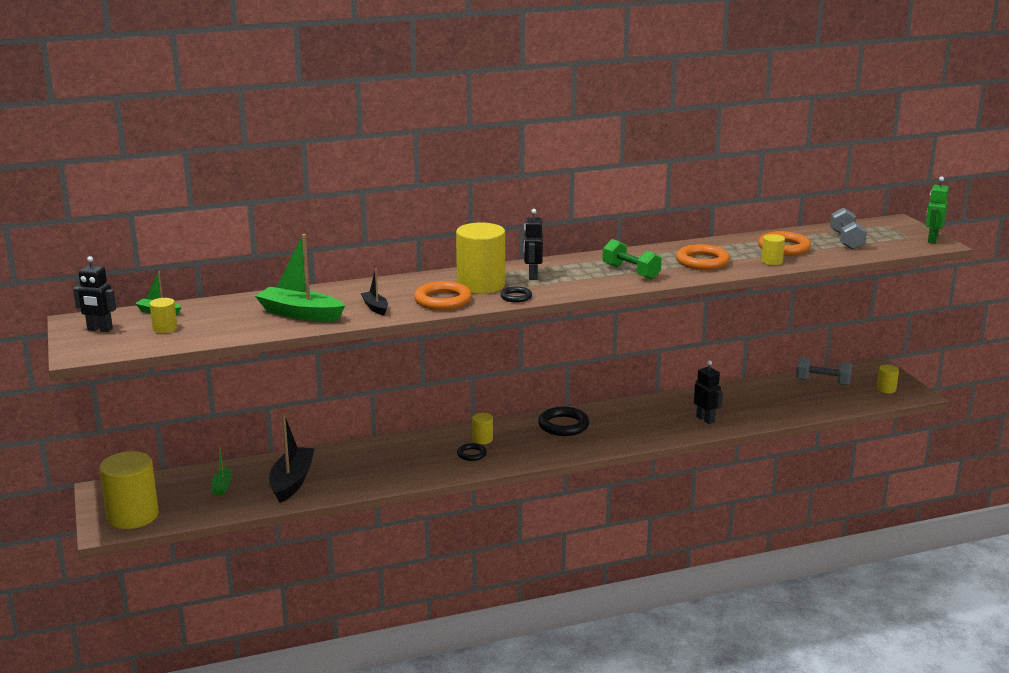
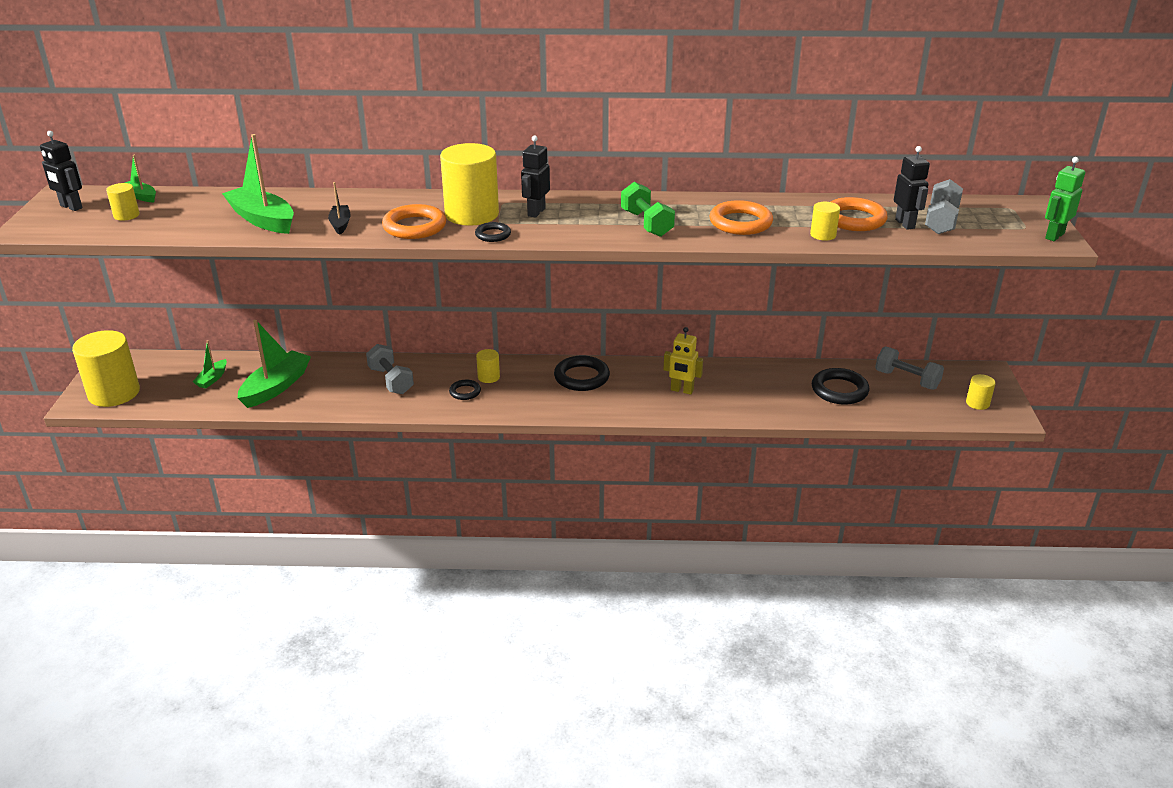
camera: 20 degrees right, 10 degrees up
black boat [269,414,315,503] -> green boat [238,320,311,408]
black robot [694,360,723,424] -> black robot moved to [894,146,930,230]
none -> grey dumbbell [366,344,414,394]
none -> yellow robot [663,327,703,395]
none -> black ring [812,368,869,405]

